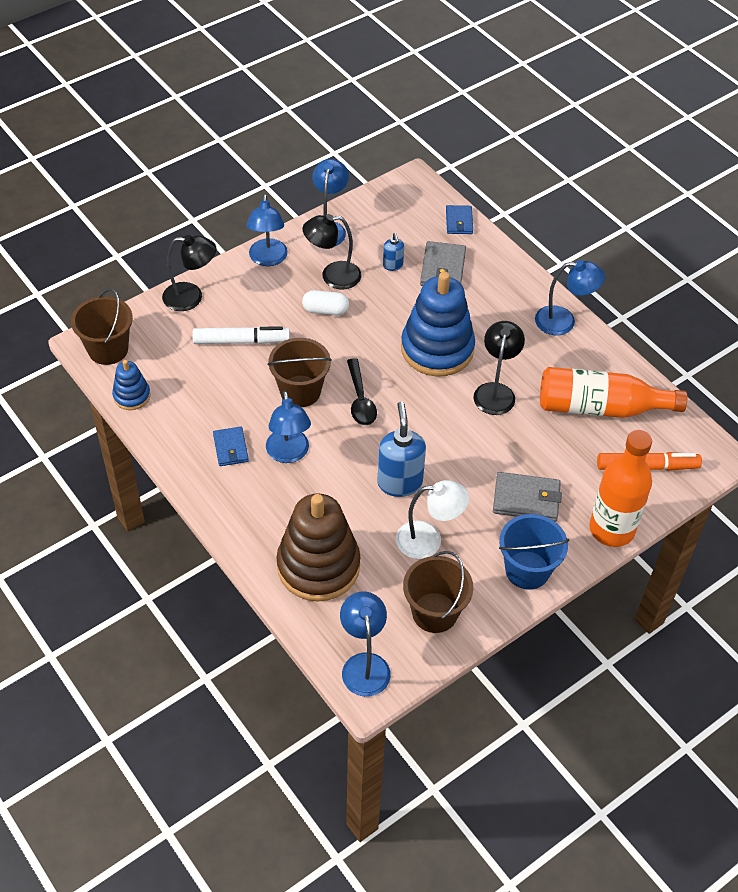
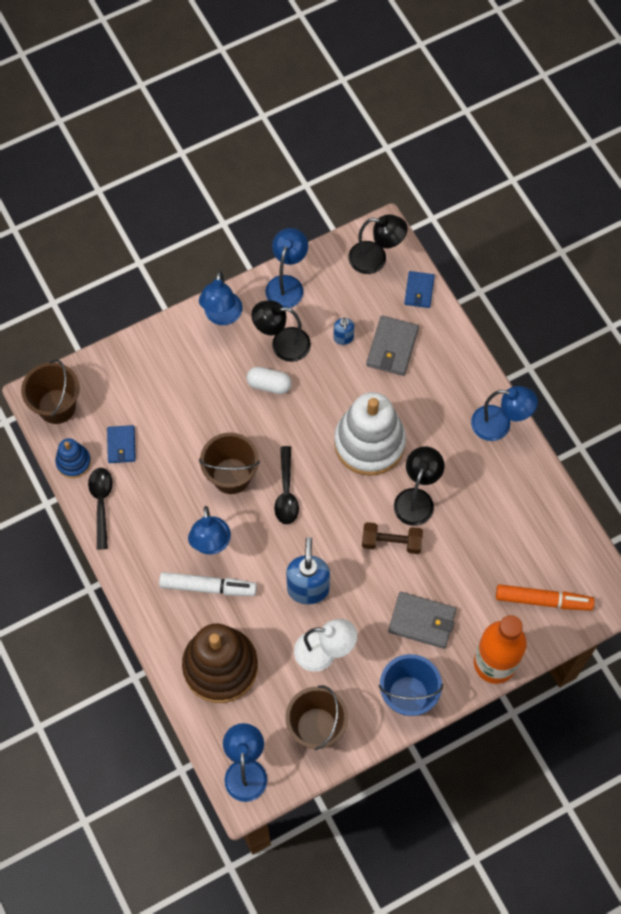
camera: 10 degrees right, 15 degrees up
black lamp [162,235,216,311] -> black lamp moved to [349,215,408,274]
white marker [192,326,290,344] -> white marker moved to [159,572,257,596]
blue wallet [213,427,249,466] -> blue wallet moved to [107,425,136,463]
blue stacking toy [401,271,475,376] -> white stacking toy [334,392,406,476]
orange bottle [540,367,687,418] -> none
none -> black spoon [88,468,113,549]
none -> brown dumbbell [362,522,423,554]

